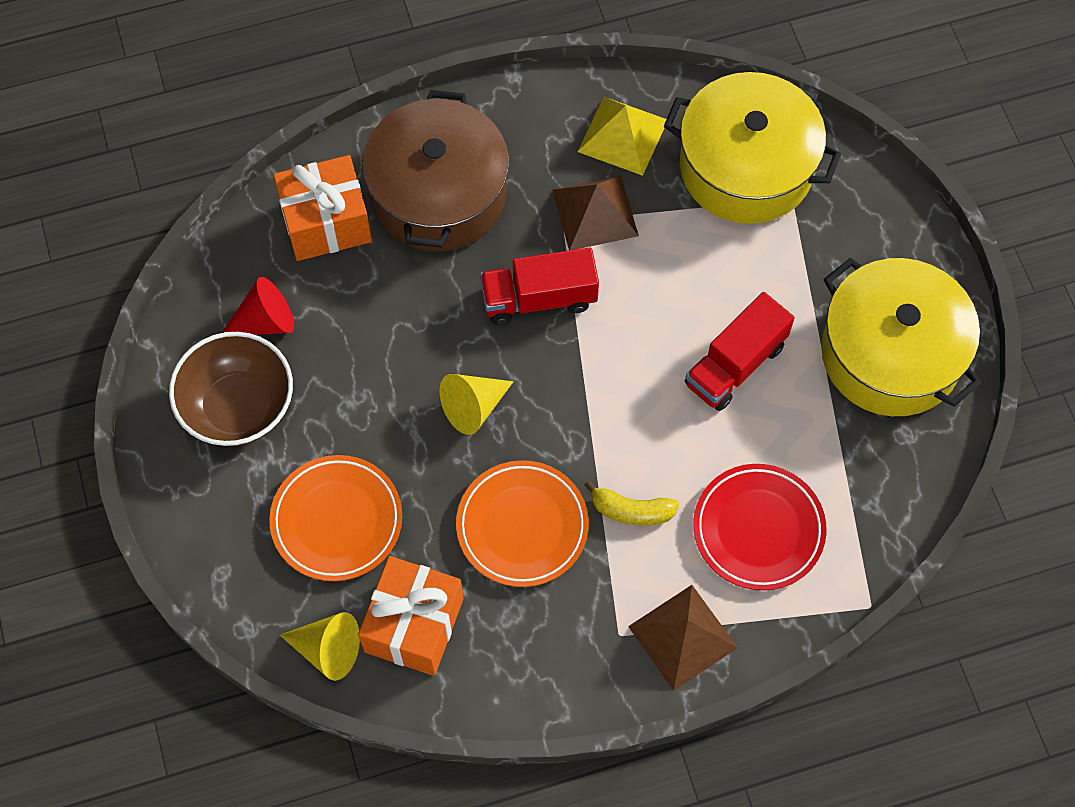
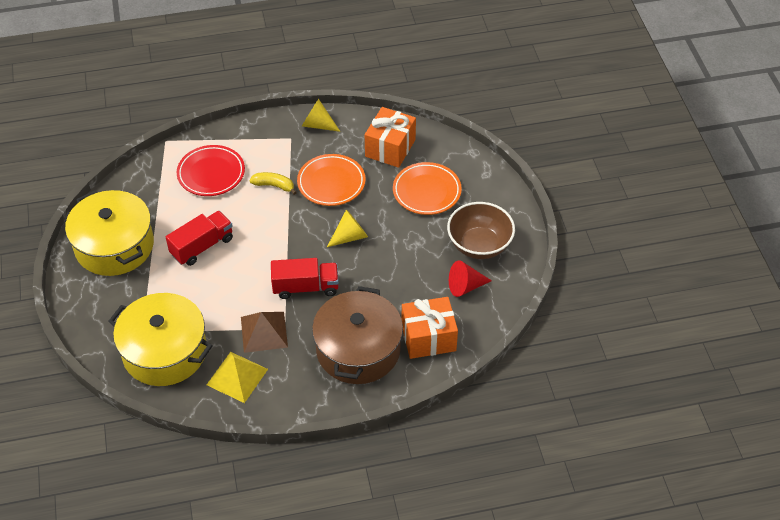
camera: 175 degrees left, 15 degrees down
yellow cone [280,612,360,681] -> yellow cone moved to [302,99,341,132]
brown pyramid [628,585,738,691] -> none

